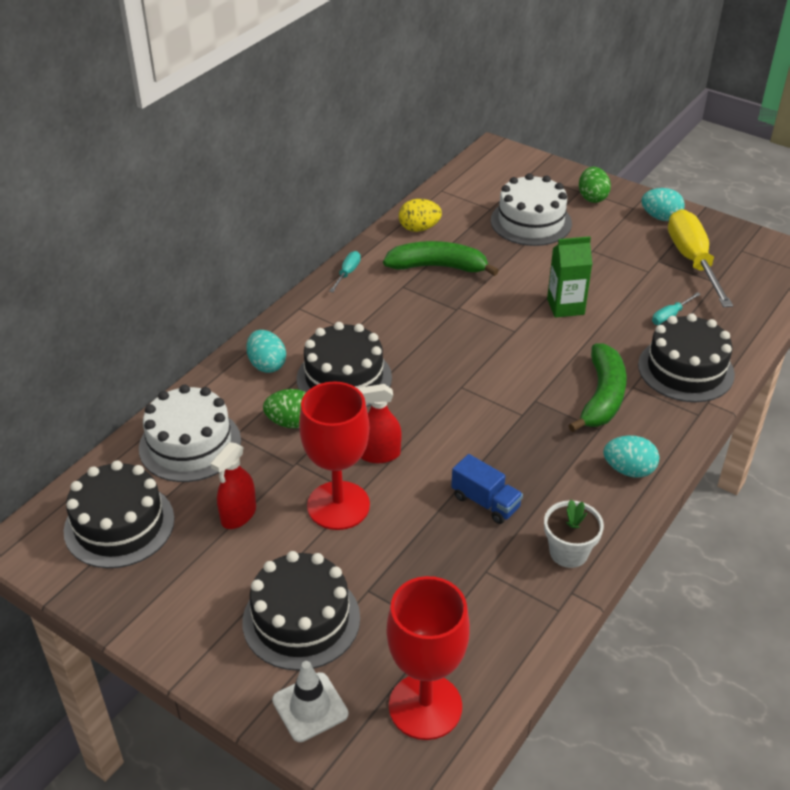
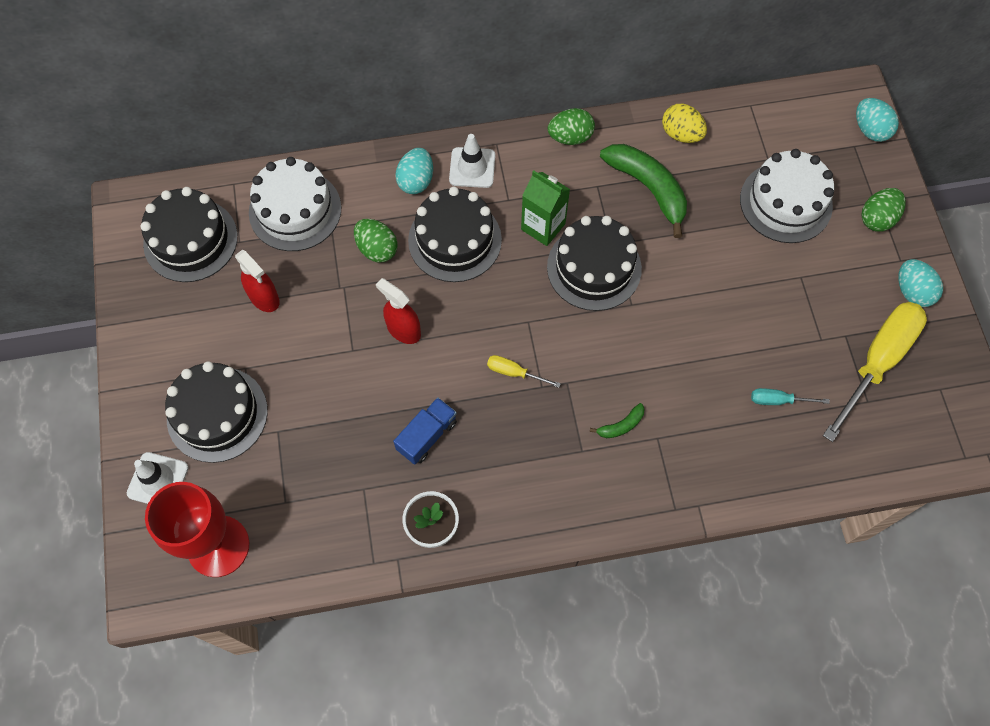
camera: 45 degrees right, 25 degrees up
red spray bottle [210,442,256,529] -> red spray bottle turned 120 degrees counterclockwise [235,250,280,312]
red goblet [299,382,370,530] -> none
turquoise screwdriver [329,251,361,292] -> green egg [548,108,595,145]
blue truck [451,454,523,524] -> blue truck turned 135 degrees counterclockwise [393,397,457,465]
green carton [547,236,592,318] -> green carton moved to [521,171,570,246]
green banana [569,343,627,432] -> green banana [590,403,645,438], size x0.45
turquoise egg [603,435,659,477] -> turquoise egg moved to [856,98,899,142]
black cake [638,313,735,402] -> black cake moved to [547,216,642,311]
none -> white traffic cone [449,134,495,188]
none -> yellow screwdriver [487,355,561,388]

